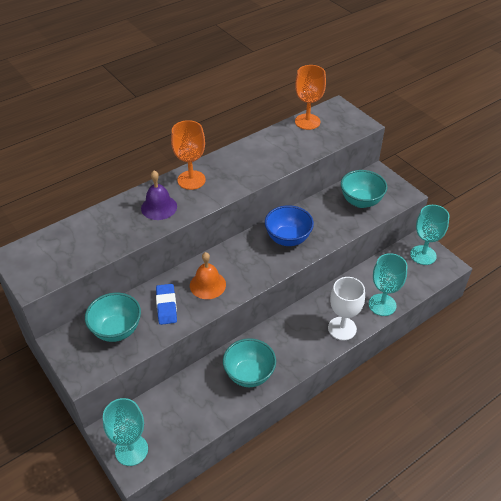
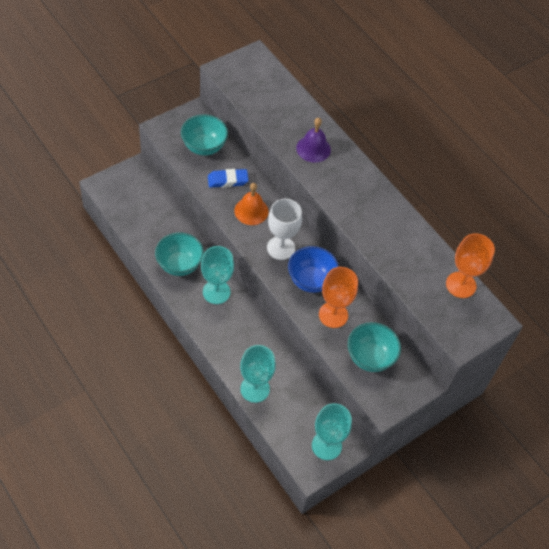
camera: 85 degrees right, 10 degrees up
turquoise goblet [103,398,148,466] -> turquoise goblet moved to [201,246,234,304]
orange goblet [171,120,206,190] -> orange goblet moved to [319,267,358,328]
white goblet [328,277,365,340] -> white goblet moved to [267,199,302,260]

